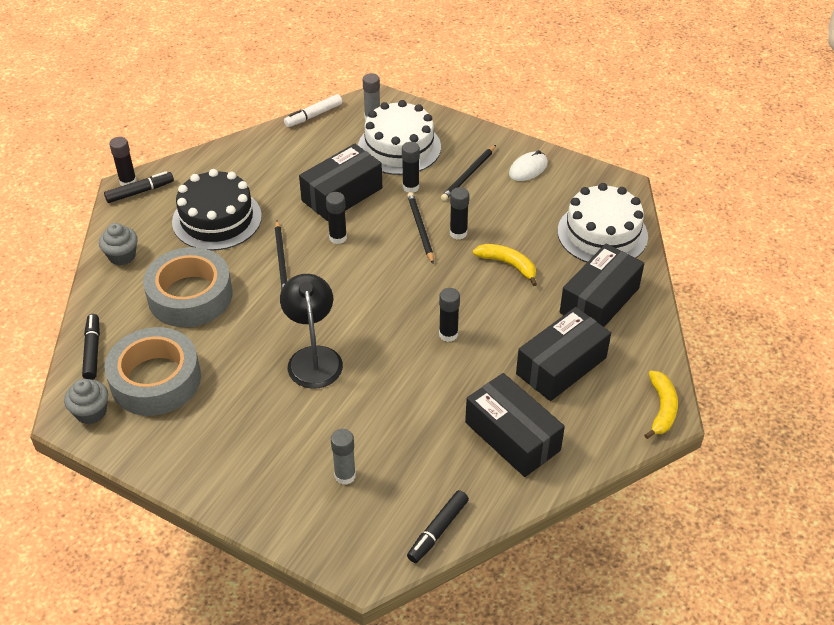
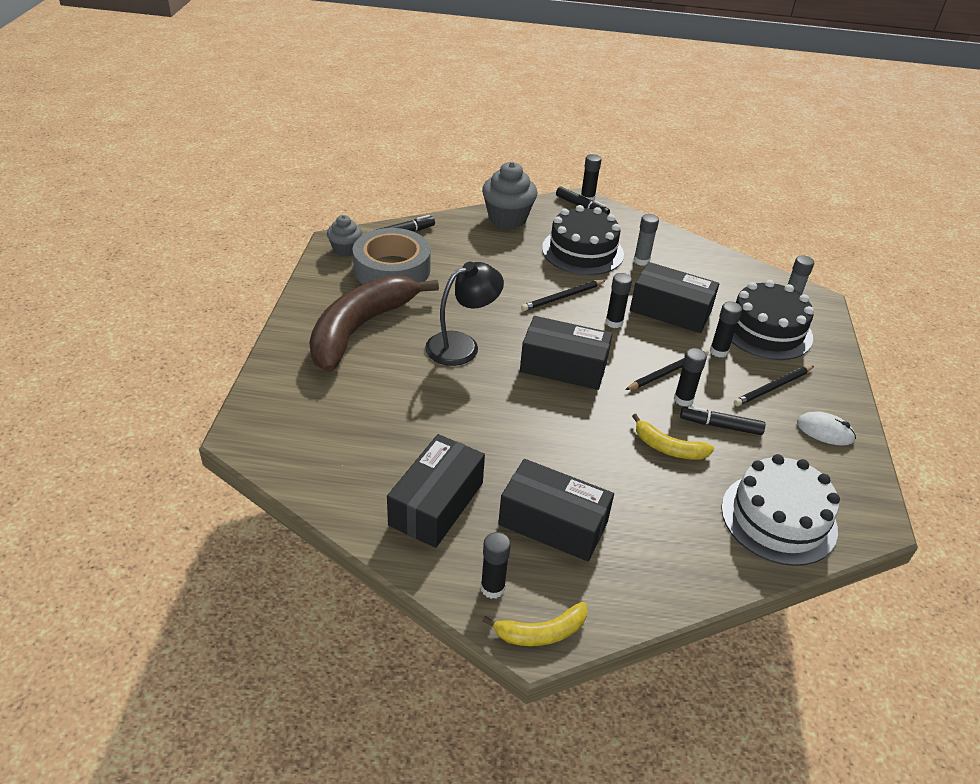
camera: 65 degrees right, 5 degrees down
grey cupcake [99,223,138,265] -> grey cupcake [482,162,537,229], size x1.67
grey tape [143,247,232,327] -> none
white marker [284,94,342,127] -> none
grey glue stick [331,429,356,485] -> grey glue stick moved to [634,214,659,266]
white cake [358,100,441,175] -> black cake [732,280,814,360]
black marker [407,490,469,563] -> black marker moved to [680,406,765,435]
black glue stick [439,288,460,342] -> black glue stick moved to [481,532,511,599]
black pencil [441,145,496,201] -> black pencil turned 45 degrees counterclockwise [734,366,814,406]
yellow banana [473,244,537,286] -> yellow banana turned 105 degrees clockwise [632,414,714,460]
black box [560,244,644,327] -> black box moved to [520,316,612,390]
none -> brown banana [309,275,439,372]

